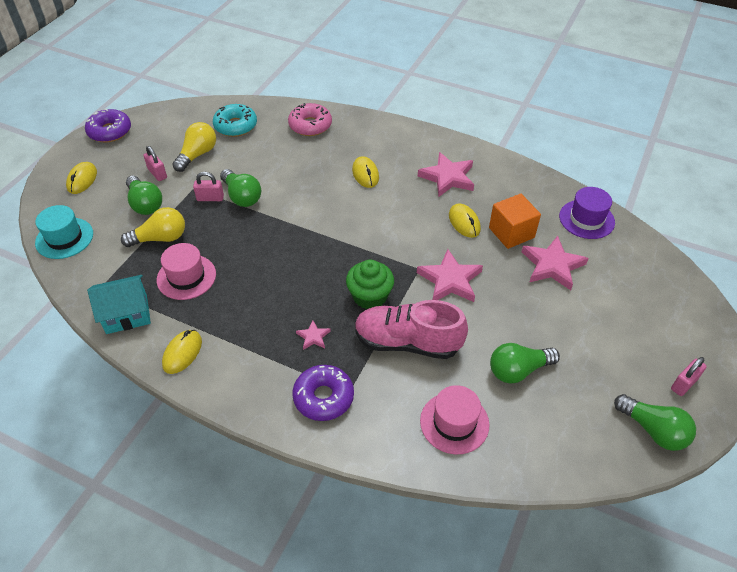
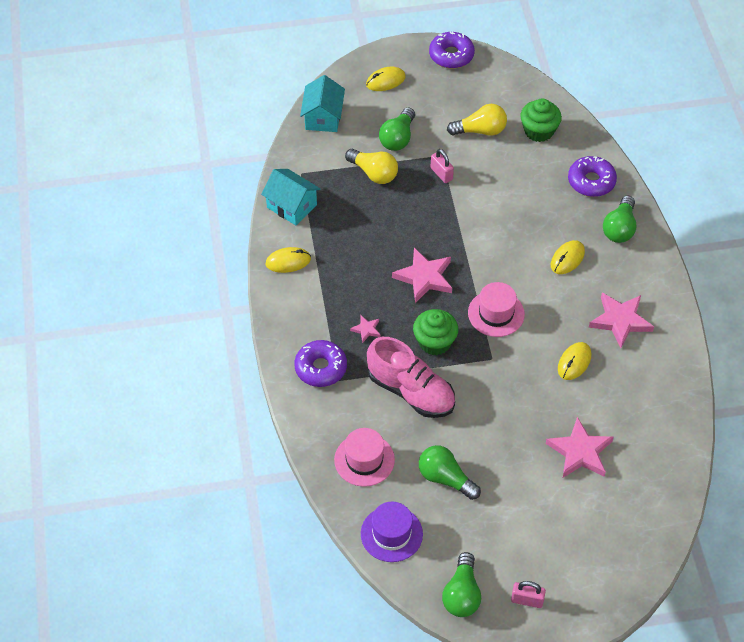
camera: 55 degrees right, 5 degrees up
turquoise hat [35,205,93,259] -> turquoise house [300,75,345,132]
pink padlock [143,146,167,181] -> none
pink hat [157,243,216,300] -> pink hat moved to [468,282,525,337]
turquoise donut [213,104,257,137] -> green cupcake [520,98,562,142]
green light bulb [220,169,261,207] -> green light bulb moved to [603,196,636,243]
pink donut [288,103,332,136] -> purple donut [568,156,617,197]
pink shoe [355,300,468,359] -> pink shoe turned 150 degrees clockwise [367,337,455,418]
pink star [417,249,483,302] -> pink star moved to [392,248,452,303]
orange cube [489,194,541,249] -> none
purple hat [559,187,615,239] -> purple hat moved to [361,501,423,562]

